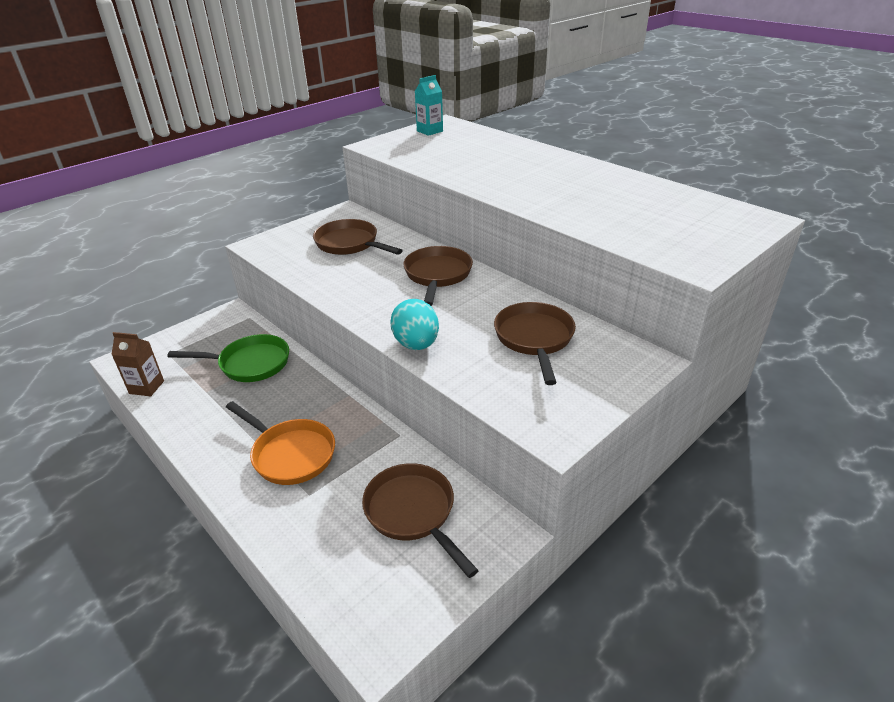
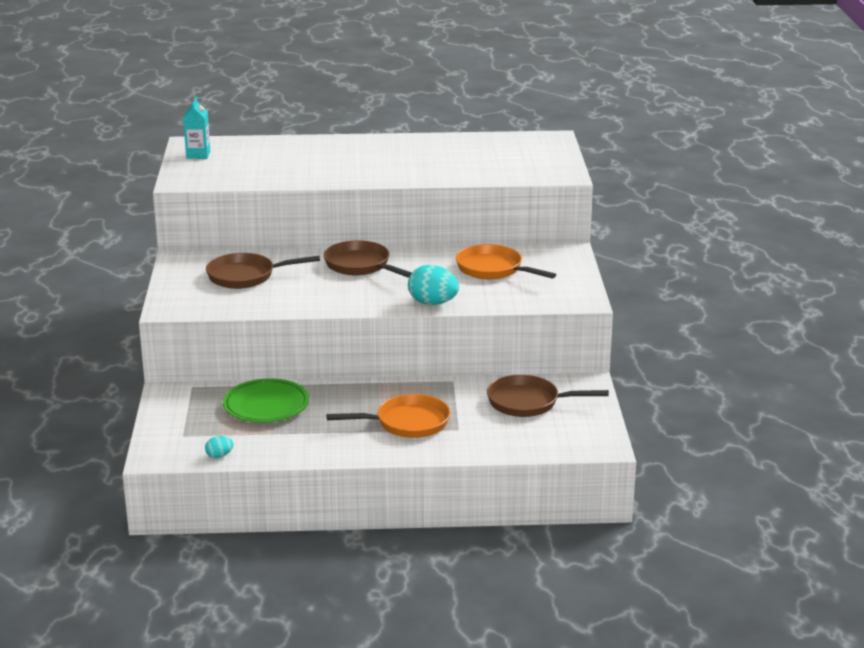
camera: 50 degrees left, 10 degrees down
brown carton [111,332,164,396] -> turquoise egg [205,436,234,458]
green pan [167,334,289,382] -> green plate [223,378,309,423]
brown pan [494,302,576,385] -> orange pan [456,244,556,279]

